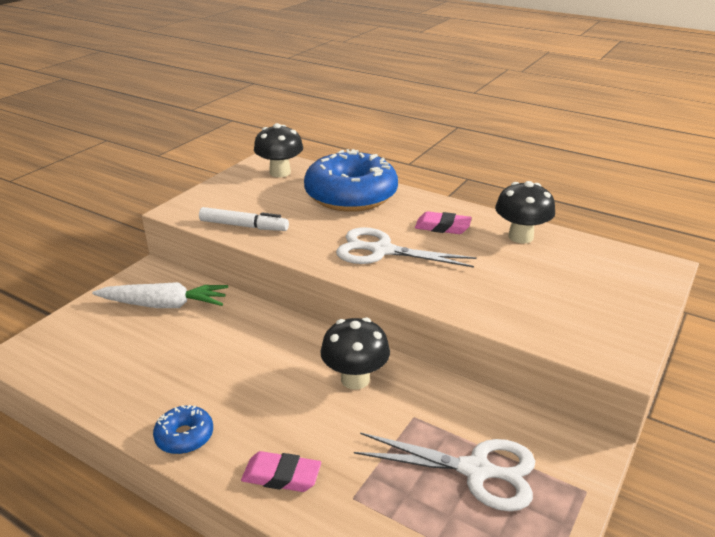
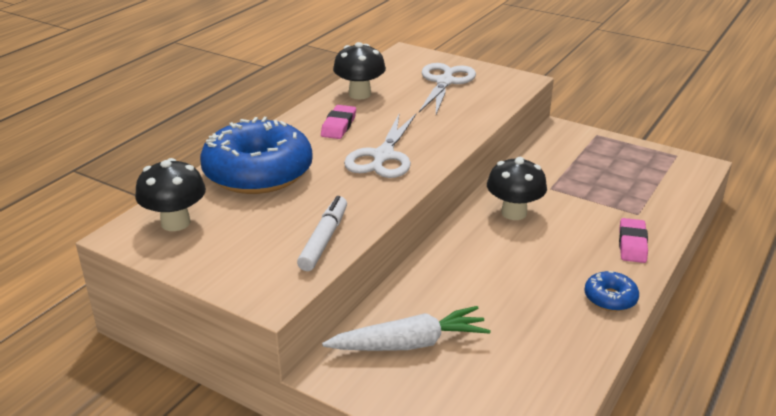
camera: 90 degrees left, 0 degrees up
white carrot [92,282,228,308] -> white carrot turned 75 degrees clockwise [322,306,491,351]
white scissors [354,432,535,511] -> white scissors moved to [419,63,476,114]

